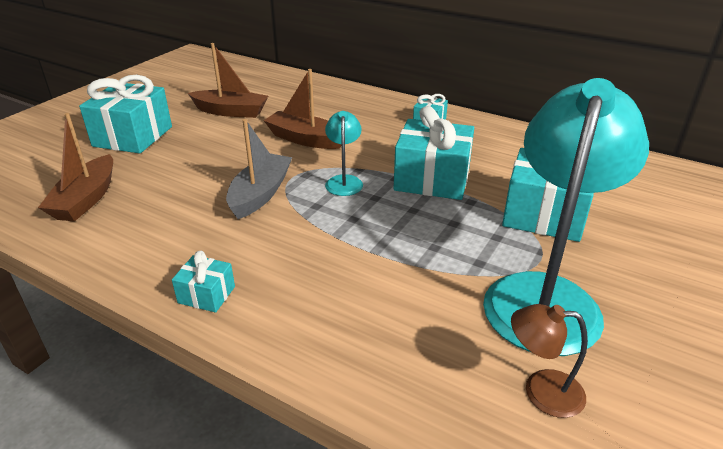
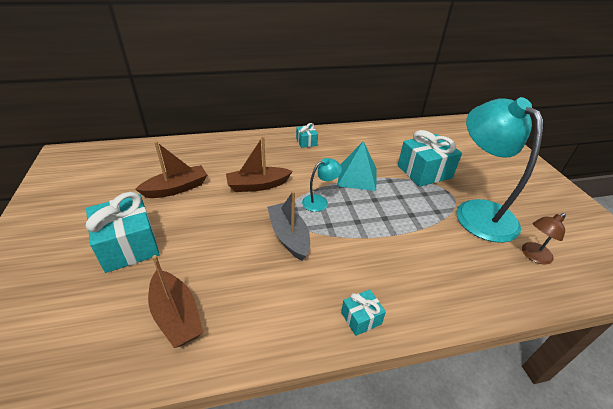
camera: 45 degrees left, 5 degrees up
turquoise lamp [325,111,363,196] -> turquoise lamp turned 105 degrees clockwise [302,158,342,212]
turquoise gift [394,106,474,200] -> turquoise pyramid [337,141,377,191]

